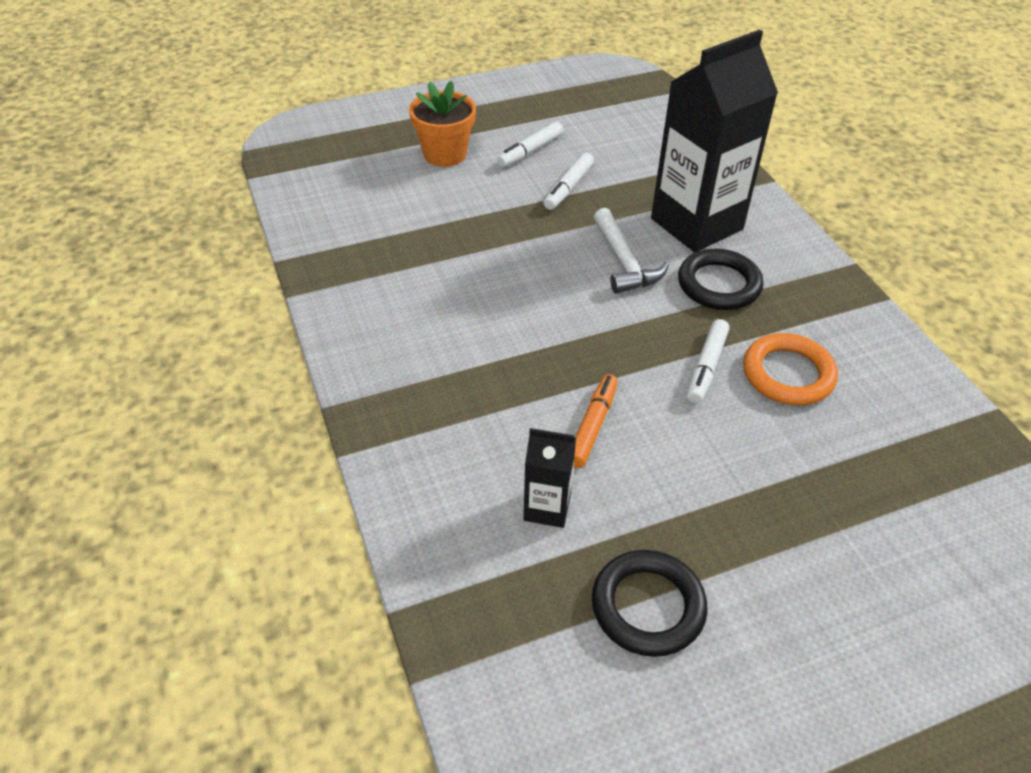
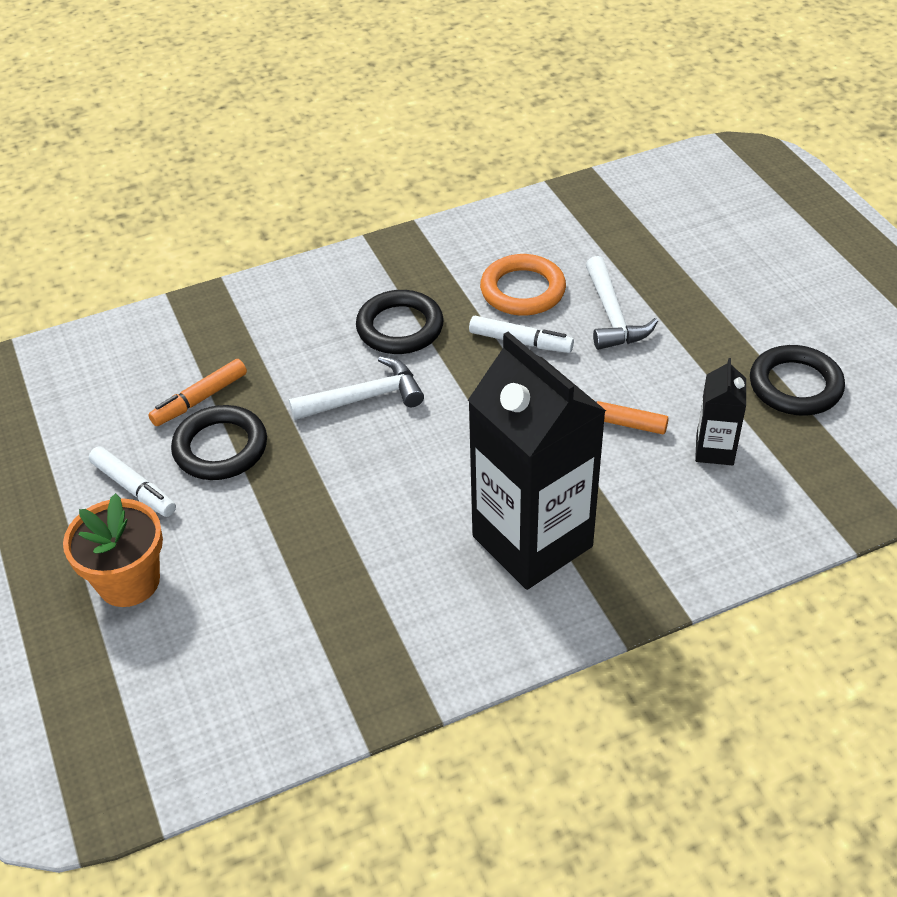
camera: 90 degrees left, 0 degrees up
white marker [544,153,594,210] -> black ring [171,405,267,480]
black carton [651,30,778,253] -> black carton moved to [468,332,606,590]
none -> orange marker [148,359,247,426]
none -> white hammer [586,256,658,350]

